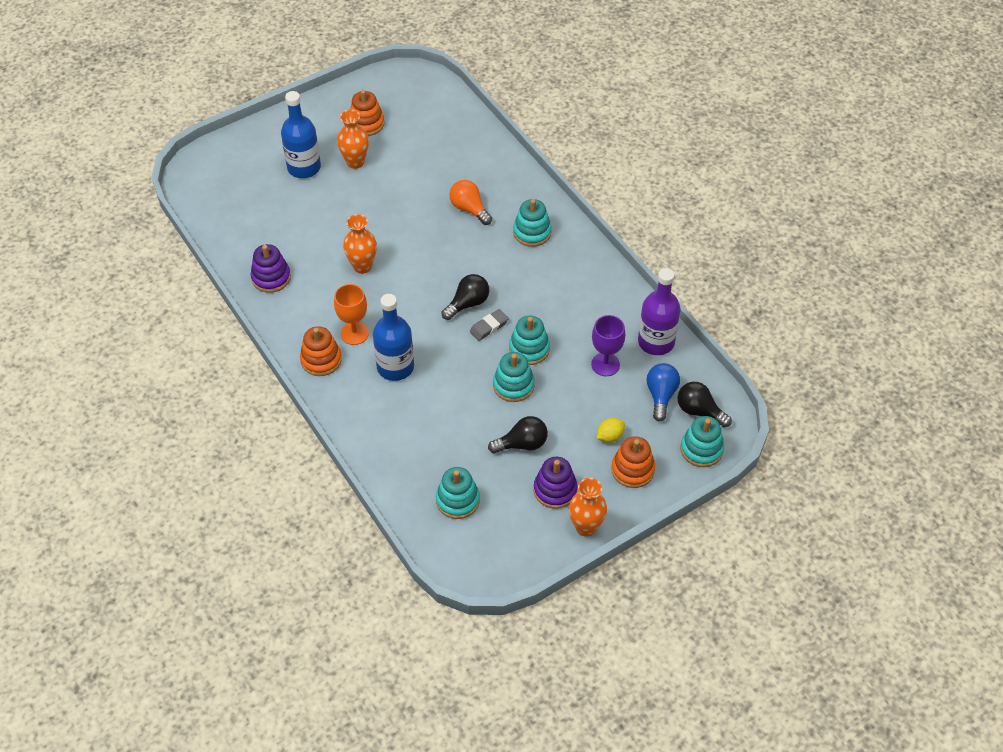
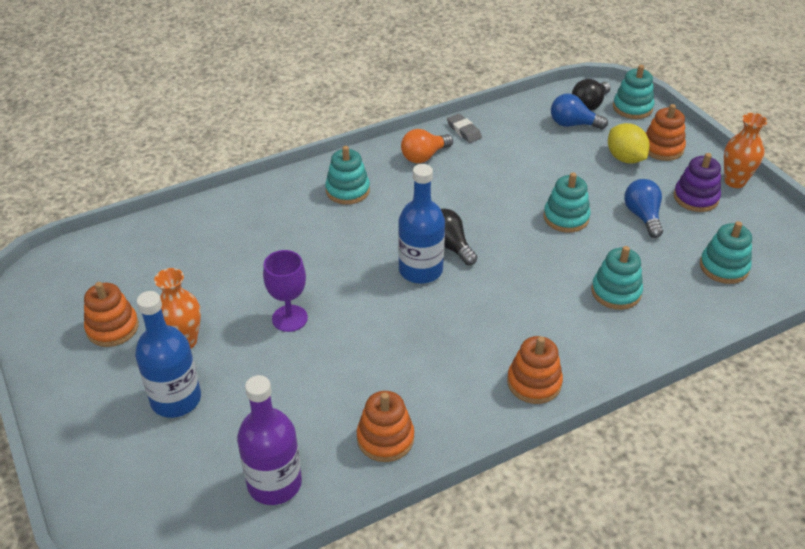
camera: 85 degrees left, 10 degrees down
purple stacking toy [251,244,291,293] -> orange stacking toy [357,391,414,462]
orange goblet [334,284,369,345] -> none
orange vase [343,214,377,274] -> none
blue bottle [373,294,414,381] -> blue bottle moved to [398,164,445,284]
orange light bulb [449,180,492,225] -> orange light bulb moved to [401,129,453,163]
grey eraser [470,309,509,341] -> grey eraser moved to [447,114,482,143]
black light bulb [488,416,548,453] -> blue light bulb [624,179,663,238]
turquoise stacking toy [509,316,550,365] -> turquoise stacking toy moved to [591,246,643,310]
purple goblet [591,315,625,376] -> purple goblet moved to [263,250,308,332]
yellow lemon [596,418,625,443] -> yellow lemon [608,123,650,164], size x1.60
purple bottle [638,268,681,355] -> purple bottle moved to [237,375,302,505]

